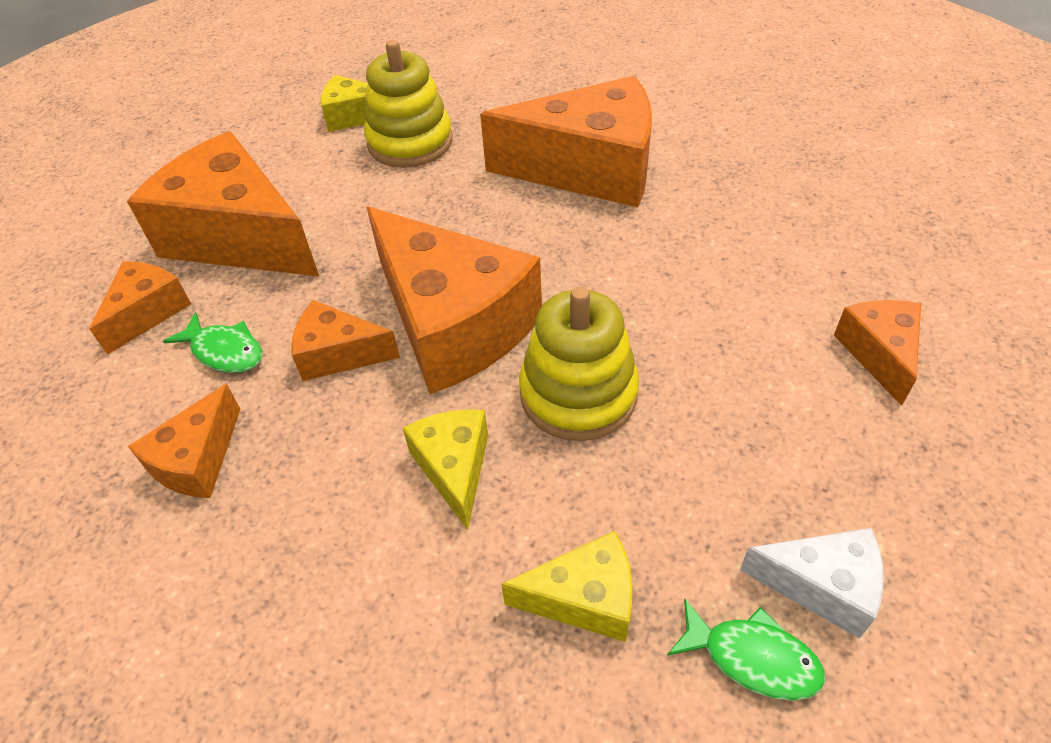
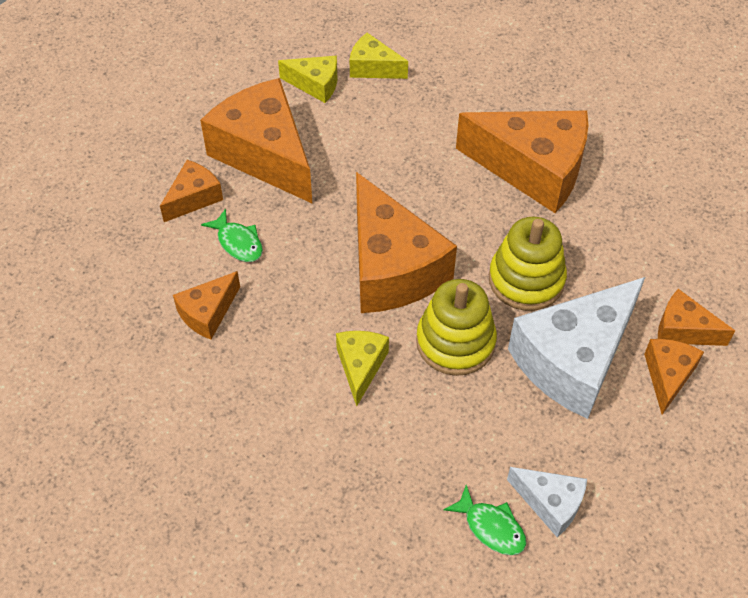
camera: 15 degrees right, 5 degrees up
orange cheese [291,300,400,381] -> orange cheese moved to [658,289,735,346]
yellow stacking toy [364,40,453,168] -> yellow stacking toy moved to [489,217,567,311]
yellow cheese [501,531,632,642] -> yellow cheese moved to [278,56,338,103]
none -> white cheese [508,277,645,419]

